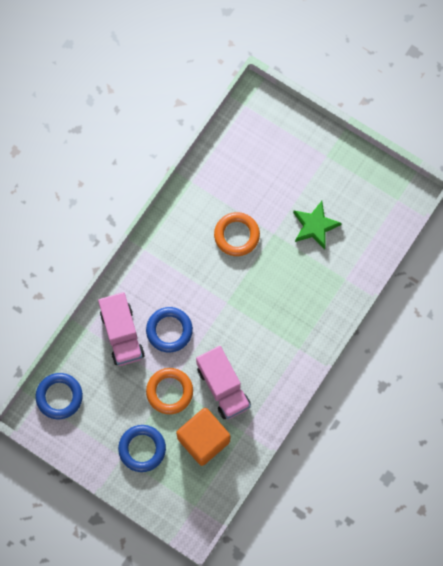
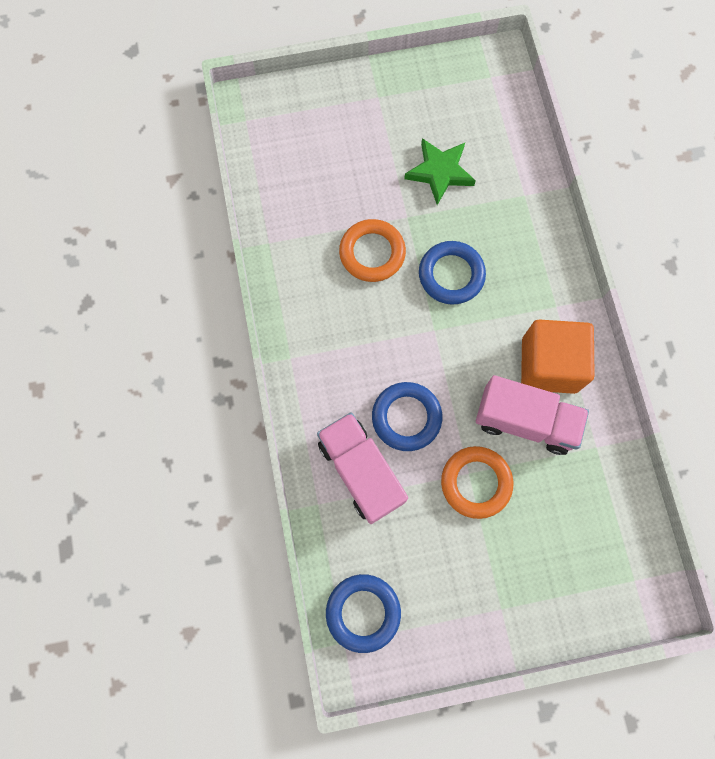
camera: 45 degrees left, 0 degrees up
pink truck [98,292,145,366] -> pink truck turned 150 degrees counterclockwise [317,412,408,524]
blue ring [118,425,166,472] -> blue ring moved to [419,241,486,305]
orange cube [176,408,230,466] -> orange cube moved to [521,319,595,394]

